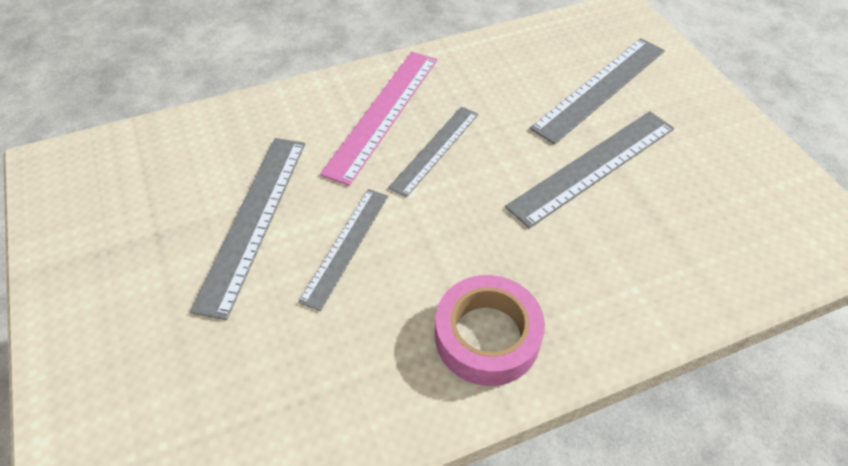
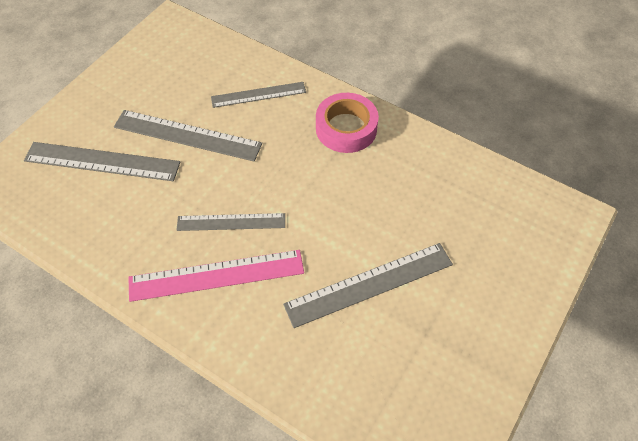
camera: 125 degrees left, 5 degrees up
grey ruler [298,189,388,311] -> grey ruler moved to [211,82,306,108]

